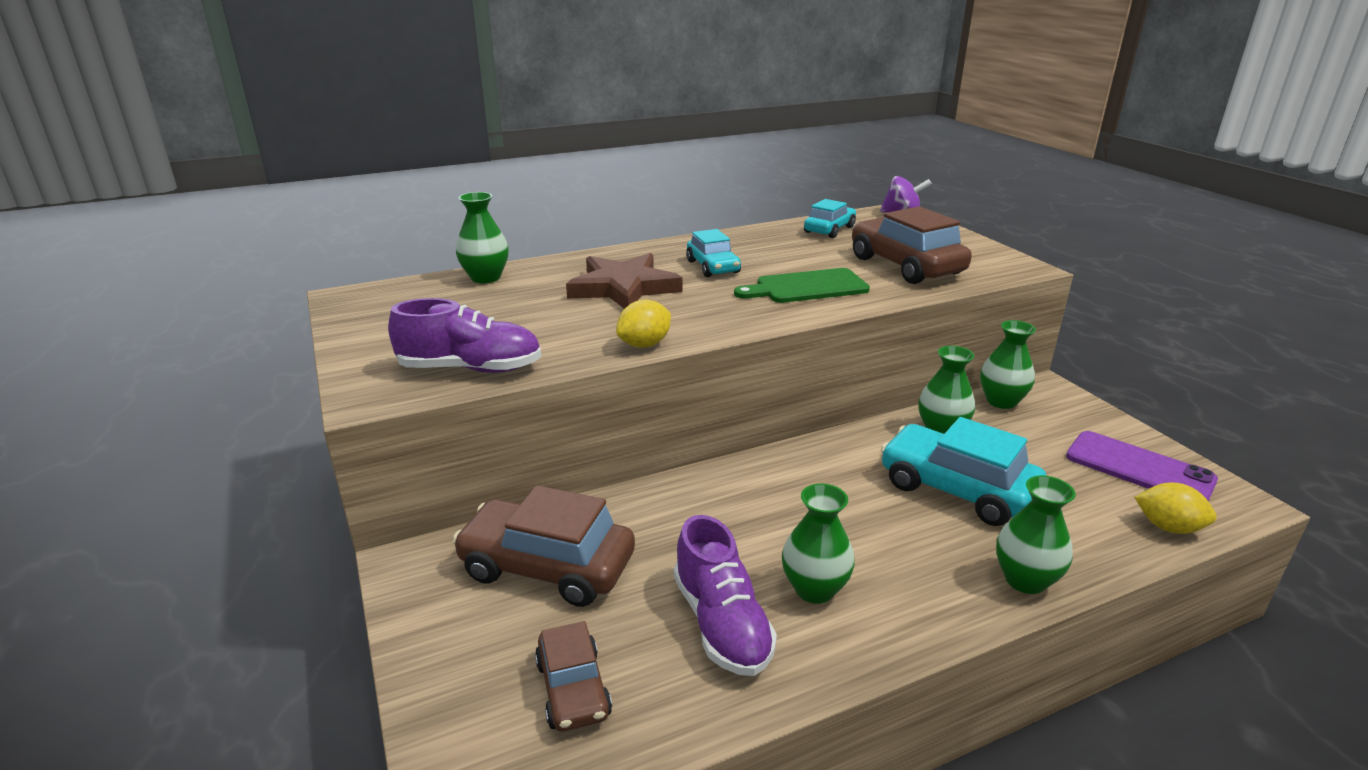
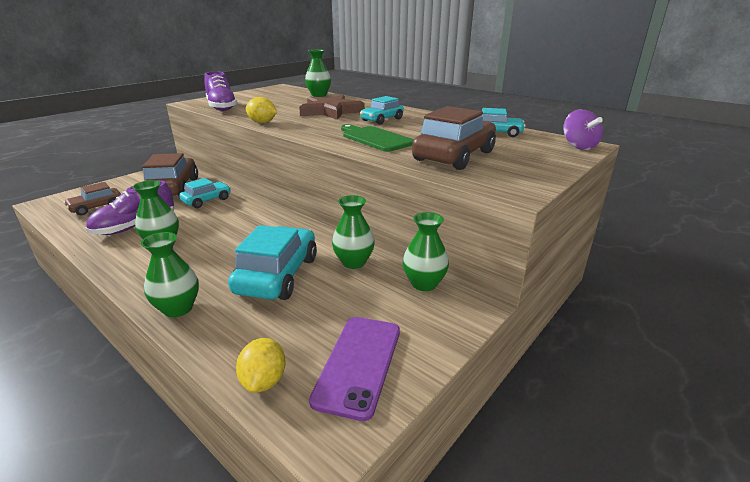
camera: 65 degrees right, 0 degrees up
none -> turquoise car [179,178,231,208]

